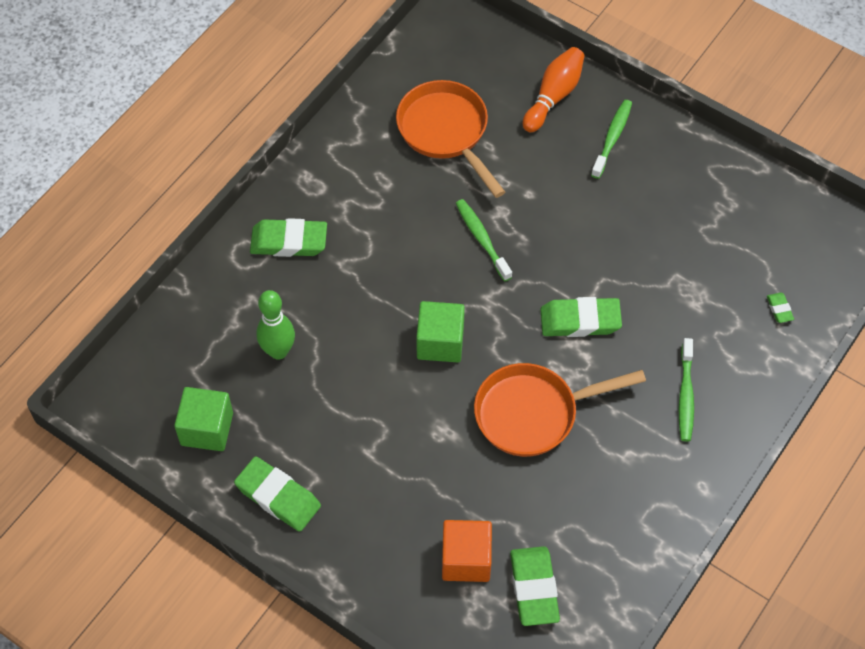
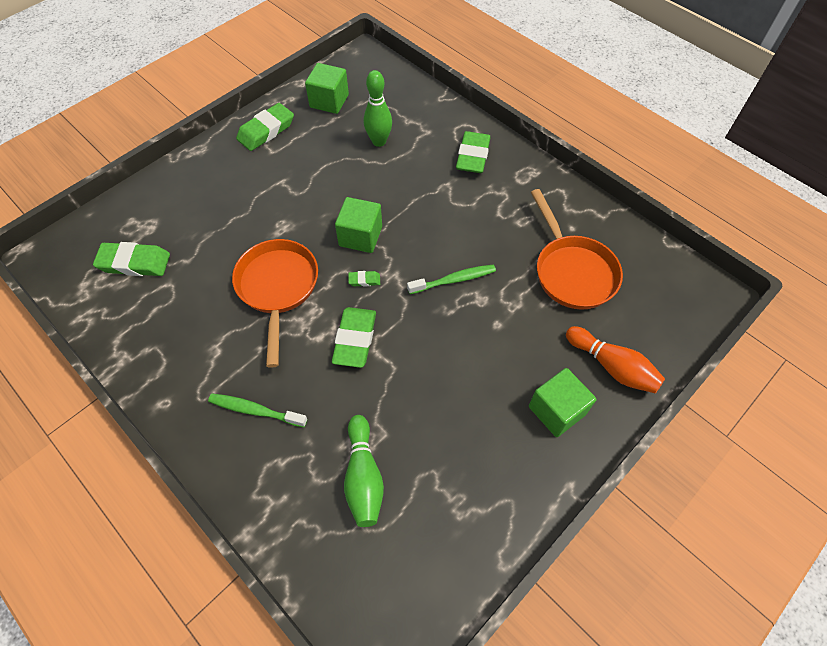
camera: 100 degrees right, 0 degrees up
orange pan [396,80,505,198] -> orange pan turned 90 degrees clockwise [531,189,623,310]
orange cube [442,520,492,582] -> none
green toothbrush [591,100,632,179] -> green cube [529,368,596,437]
green eraser [767,293,794,323] -> green eraser moved to [348,271,380,287]
none -> green bowling pin [344,415,384,527]

